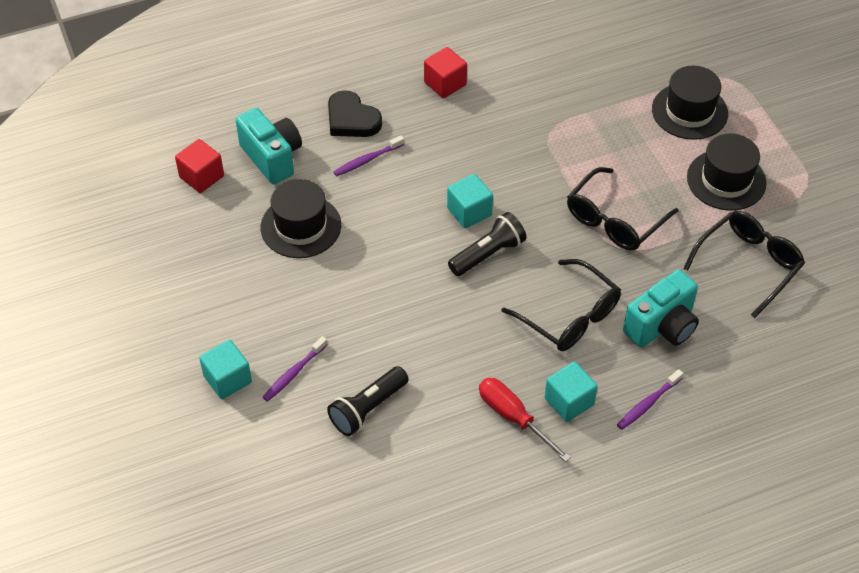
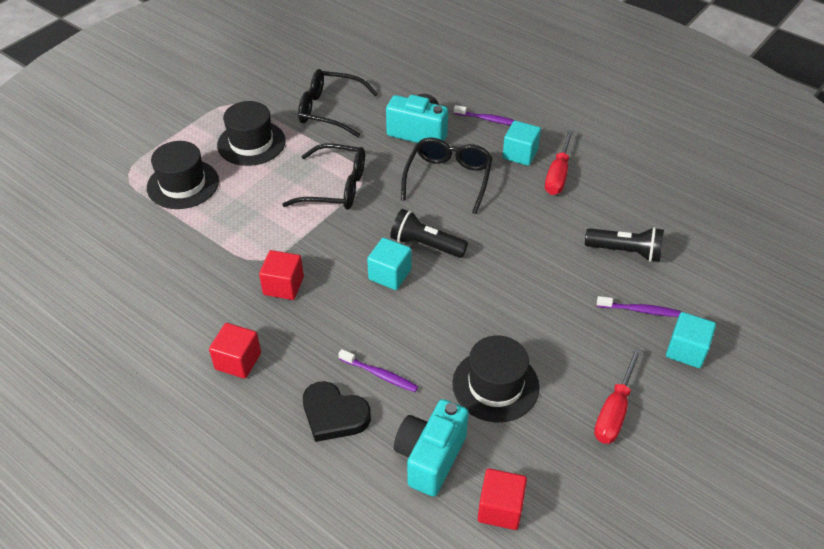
camera: 120 degrees left, 5 degrees down
black heart [328,90,382,137] -> black heart turned 105 degrees clockwise [303,381,371,442]
none -> red cube [259,250,304,300]
none -> red screwdriver [594,348,642,444]

